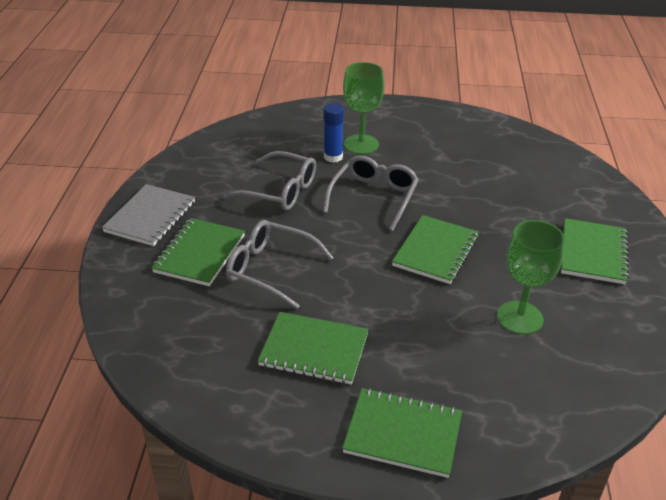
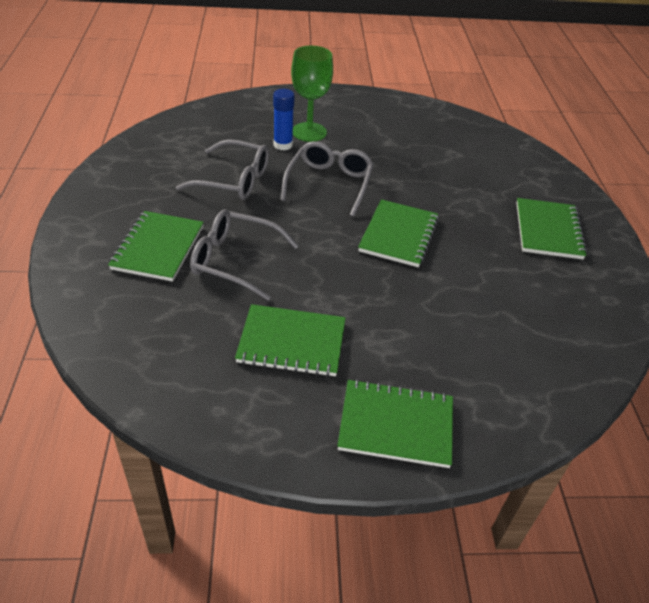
camera: 10 degrees left, 5 degrees up
grey notebook [102,184,195,246] -> none
green goblet [497,220,565,335] -> none

